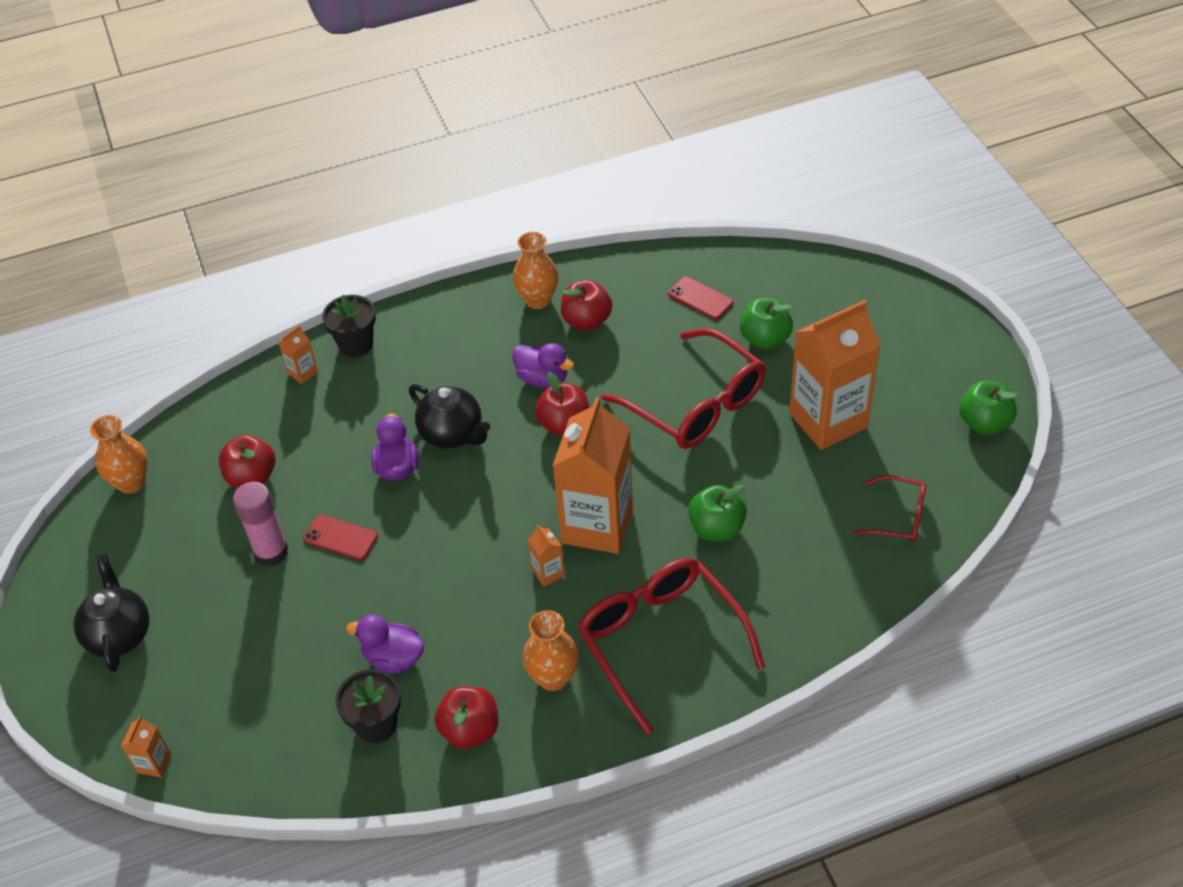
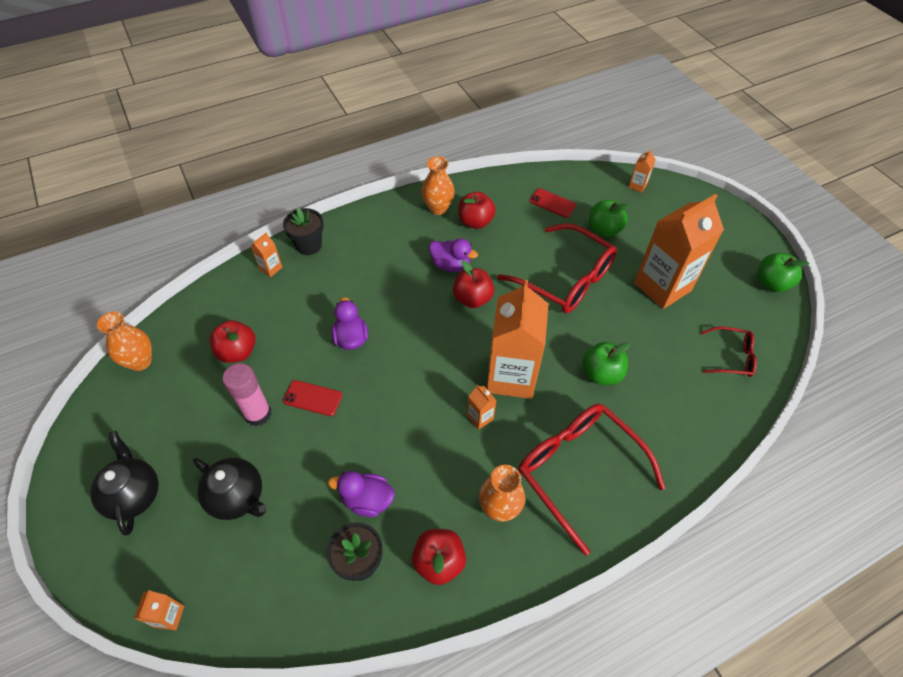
camera: 10 degrees left, 5 degrees up
black teapot [409,384,490,449] -> black teapot moved to [193,458,266,520]
none -> orange carton [628,149,656,193]

